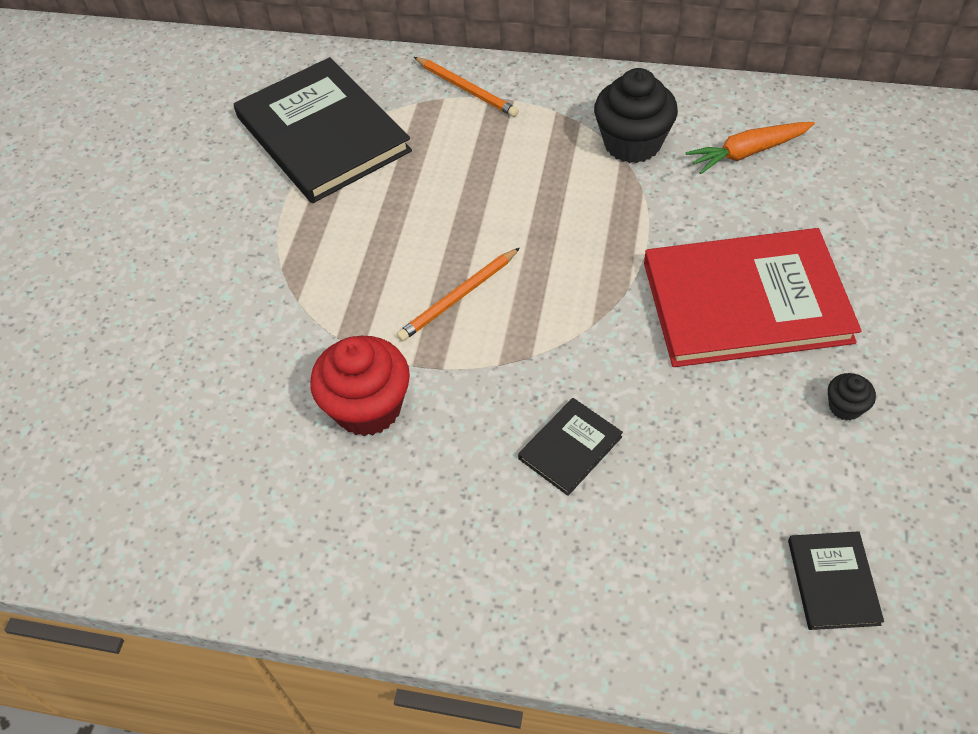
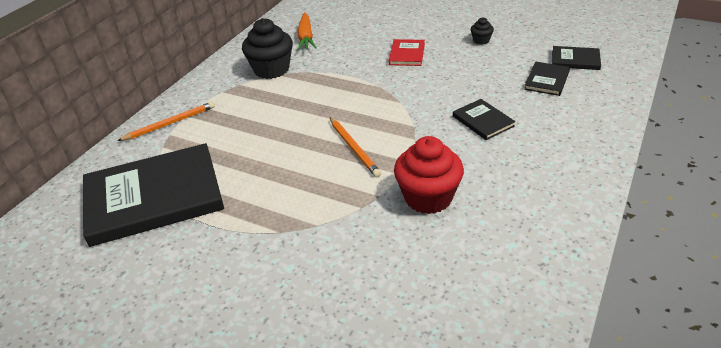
camera: 75 degrees left, 15 degrees down
red book [644,228,861,367] -> red book [389,39,425,66], size x0.44
none -> black book [524,62,570,96]

